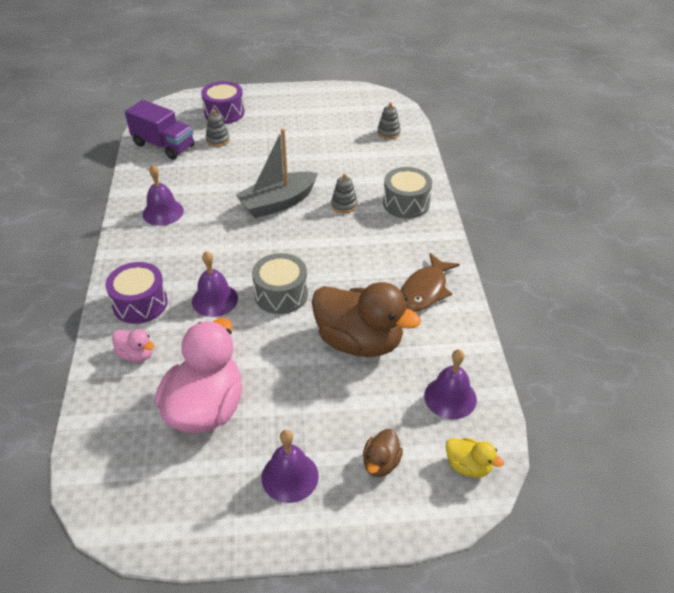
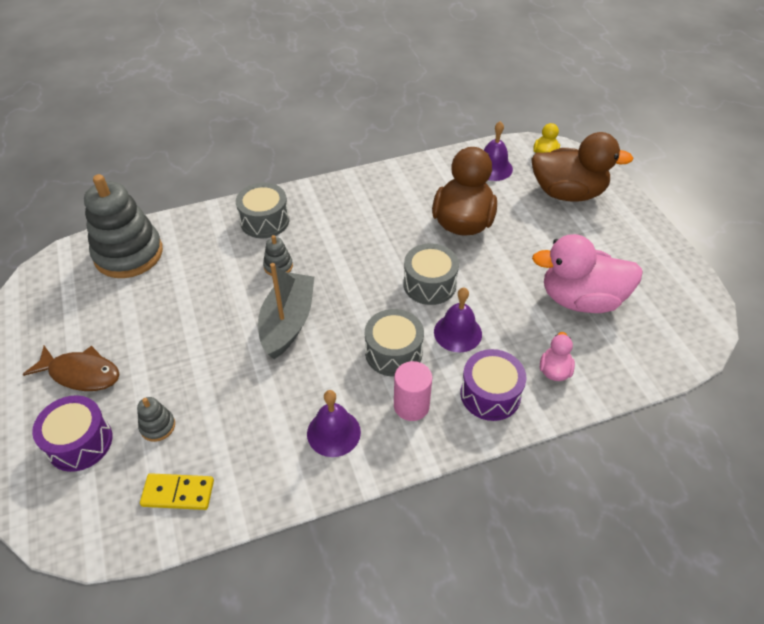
camera: 105 degrees left, 5 degrees up
purple truck [125,100,194,160] -> yellow domino [140,473,214,510]
grey boat [236,129,318,218] -> grey boat turned 120 degrees counterclockwise [258,263,314,359]
purple bell [261,430,319,503] -> none
brown duck [363,429,403,477] -> brown duck [531,132,634,202], size x2.20
grey stacking toy [377,102,401,139] -> grey stacking toy [84,174,163,278], size x2.37
brown fish [401,253,460,312] -> brown fish moved to [23,345,120,391]
none -> grey drum [365,309,424,377]
none -> pink cylinder [394,361,433,421]

